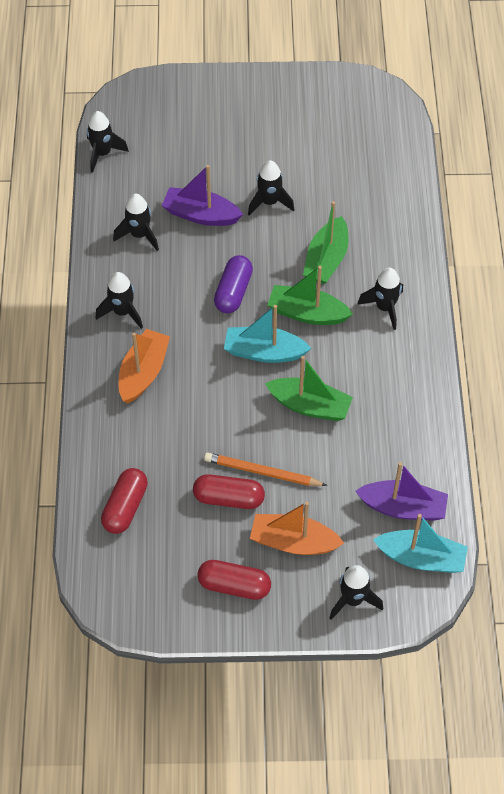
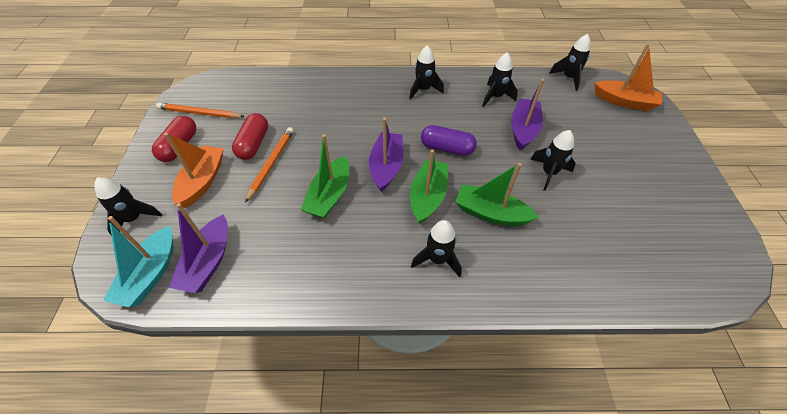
camera: 90 degrees right, 5 degrees down
red capsule [101,468,148,534] -> none
orange boat [119,329,170,403] -> orange boat moved to [594,44,662,111]
turquoise boat [224,305,311,363] -> purple boat [369,118,403,192]
none -> orange pencil [156,103,245,118]

